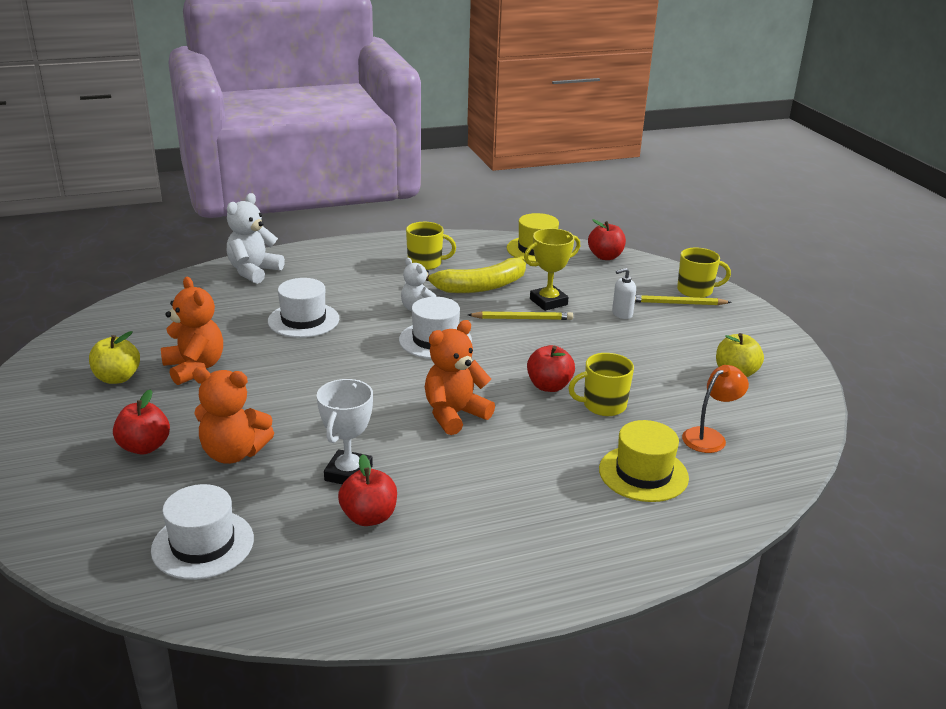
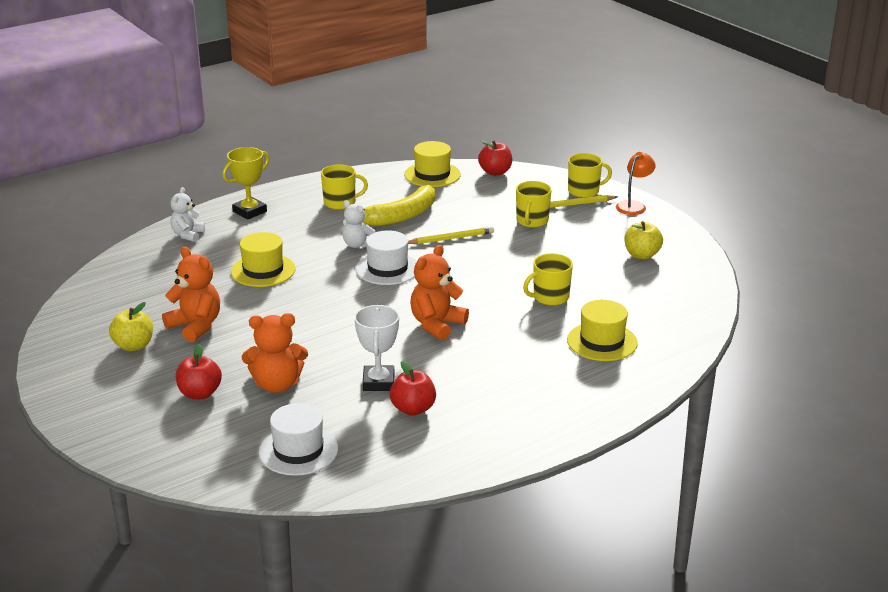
camera: 15 degrees left, 0 degrees up
white teddy bear [227,193,285,284] -> white teddy bear [170,187,205,242], size x0.66
white hat [268,278,339,338] -> yellow hat [231,232,296,287]
yellow trophy [524,228,580,311] -> yellow trophy moved to [222,147,269,219]
red apple [527,345,575,392] -> none
white soap dispenser [612,268,636,319] -> yellow mug [516,181,552,228]
orange lamp [682,365,749,453] -> orange lamp moved to [616,152,656,215]

